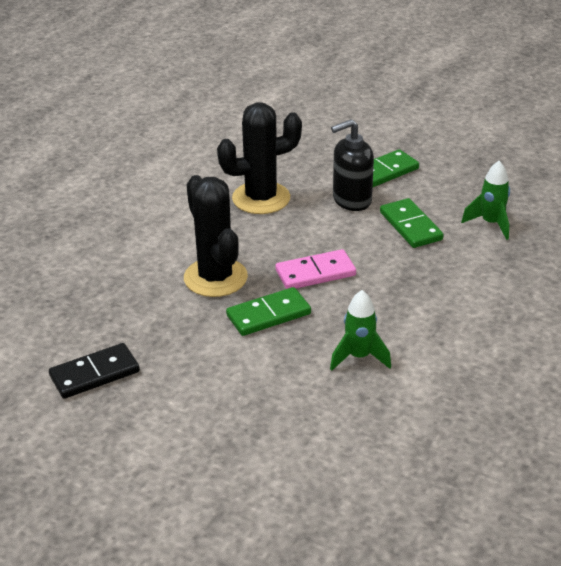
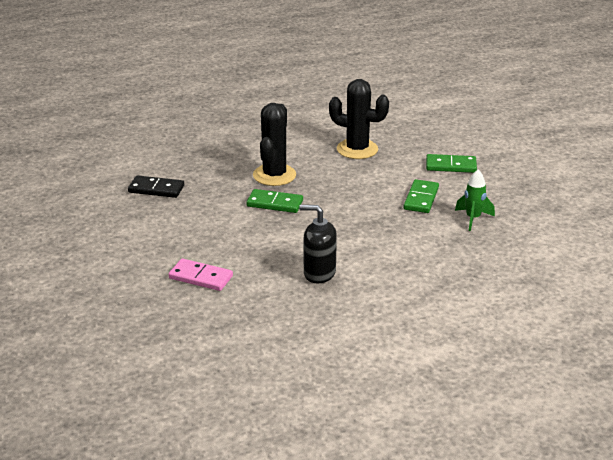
camera: 40 degrees right, 5 degrees down
pink domino [275,249,356,289] -> pink domino moved to [169,259,233,291]
green rocket [330,290,391,371] -> none
black soap dispenser [331,119,374,211] -> black soap dispenser moved to [299,205,337,283]

